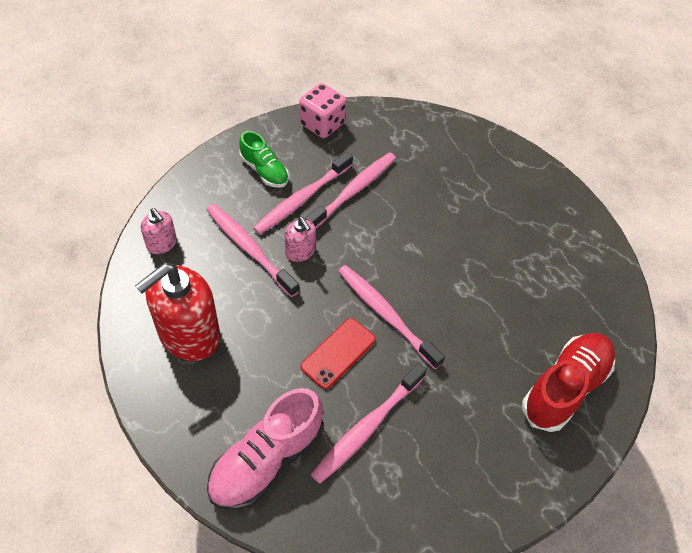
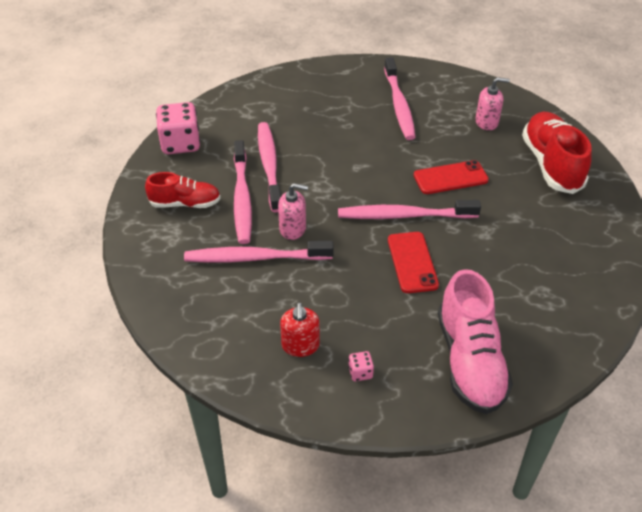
camera: 45 degrees left, 10 degrees down
red soap dispenser [135,263,220,361] -> red soap dispenser [280,303,320,357], size x0.49
pink soap dispenser [141,208,177,254] -> pink soap dispenser moved to [475,77,510,130]
green shoe [239,131,289,188] -> red shoe [145,172,221,208]
pink toothbrush [311,363,427,484] -> pink toothbrush moved to [384,57,416,140]
none -> pink dice [348,351,374,381]
none -> red phone [414,160,489,194]

